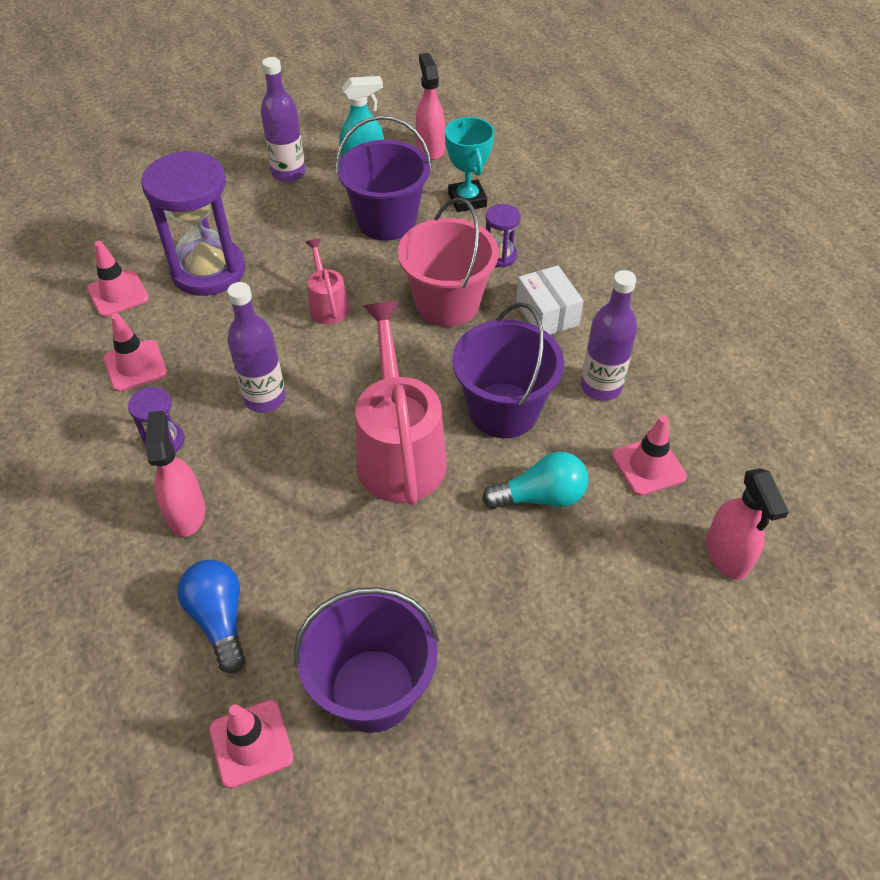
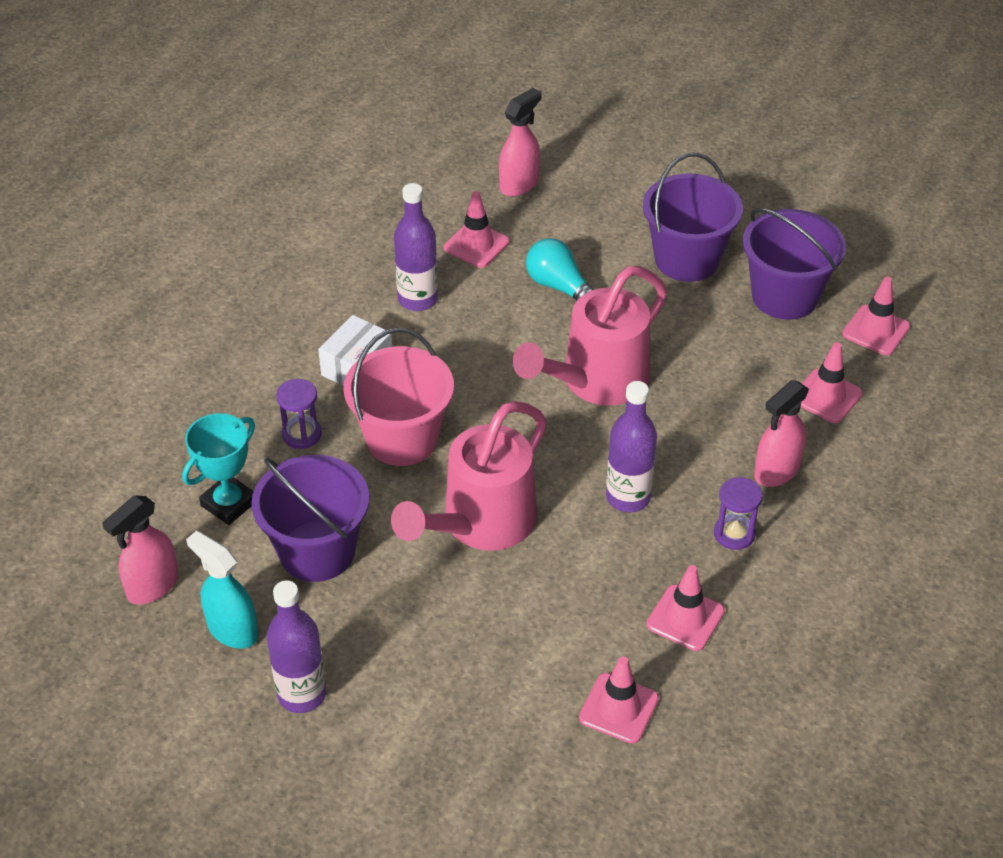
camera: 125 degrees left, 5 degrees down
purple hourglass [141,151,245,296] -> none
blue light bulb [177,560,245,673] -> pink traffic cone [801,342,863,423]
pink watering can [305,239,349,324] -> pink watering can [391,401,547,551], size x2.01
purple bucket [452,302,564,438] -> purple bucket moved to [643,153,743,282]

